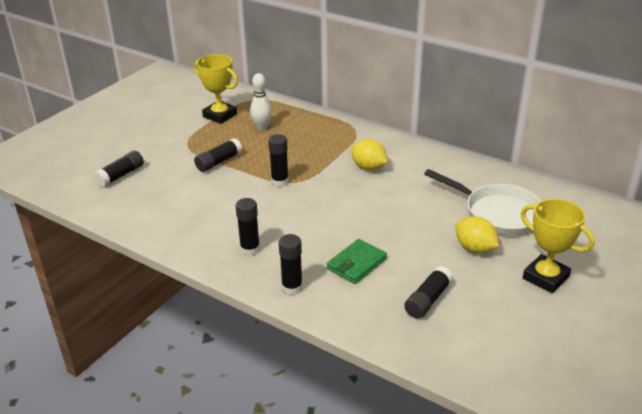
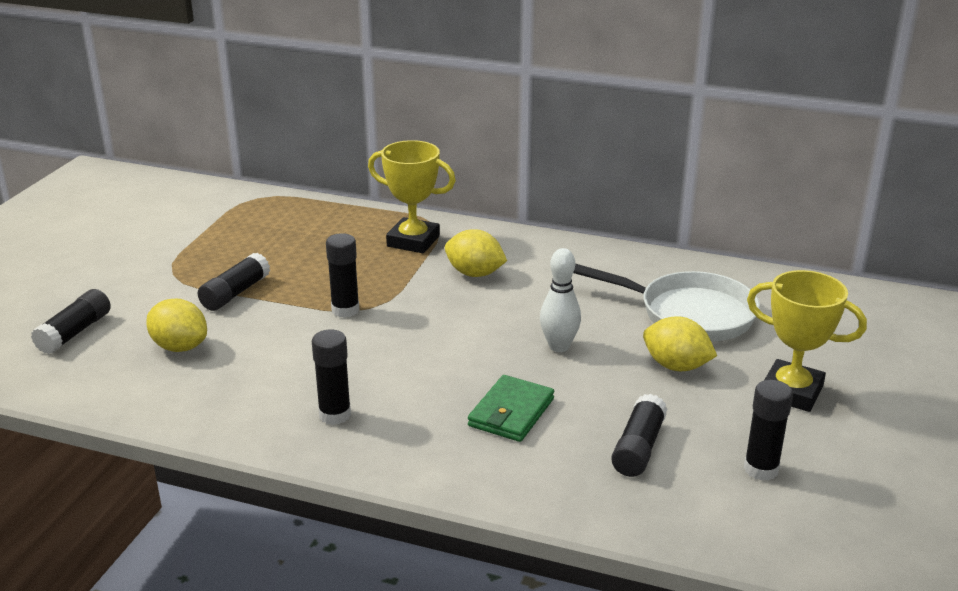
camera: 15 degrees left, 5 degrees down
yellow trophy [194,54,238,124] -> yellow trophy moved to [368,140,456,253]
white bowling pin [250,73,272,130] -> white bowling pin moved to [540,248,581,352]
black glue stick [279,234,303,295] -> black glue stick moved to [744,380,793,481]
none -> yellow lemon [146,299,207,352]

